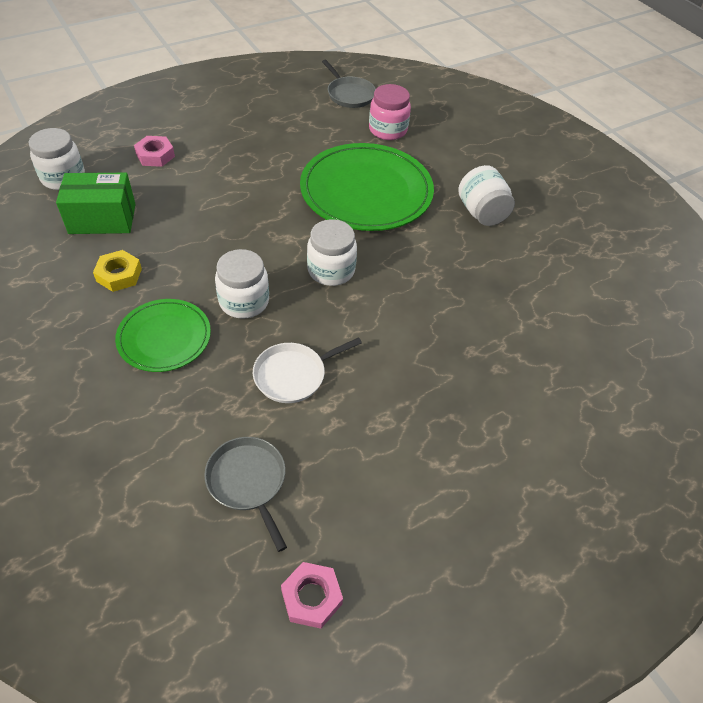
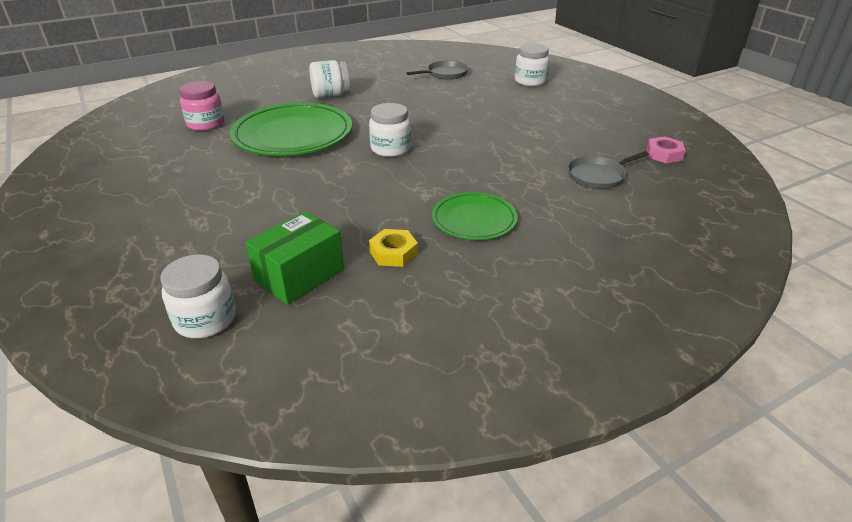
camera: 85 degrees left, 15 degrees down
green box [56,173,135,234] -> green box turned 45 degrees clockwise [245,211,344,304]
pink nut [134,136,175,167] -> none
white jar [215,249,269,319] -> white jar moved to [515,44,550,86]
white pan [253,337,362,403] -> none
grey pan [322,60,376,108] -> grey pan moved to [407,61,468,80]

